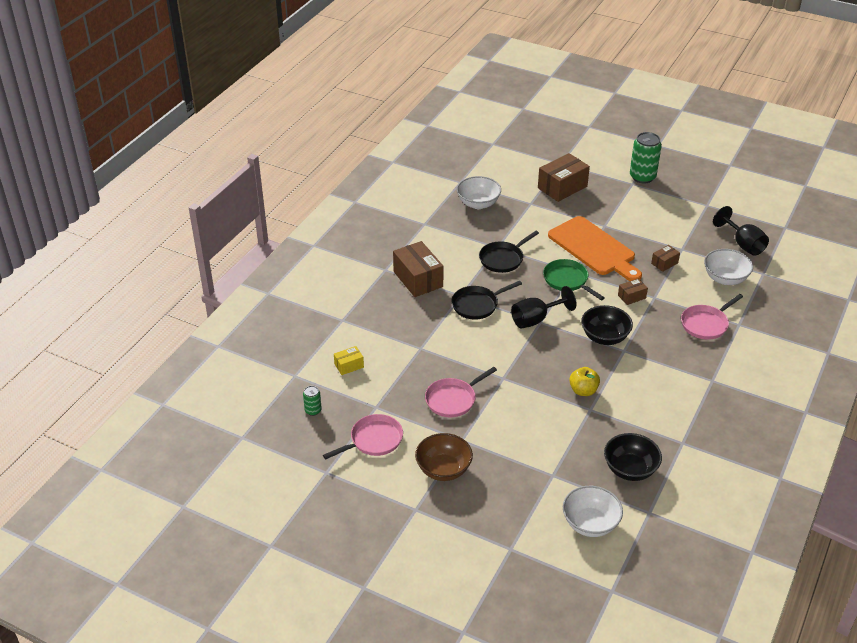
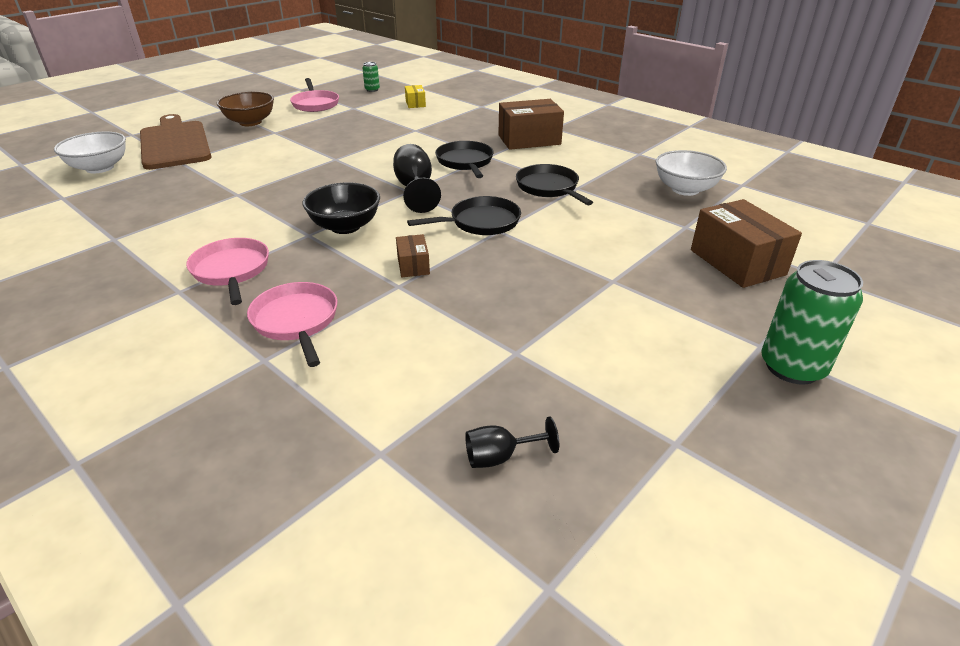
camera: 105 degrees right, 5 degrees down
pink pan [425,367,497,417] -> pink pan moved to [186,238,269,305]
green pan [543,259,605,300] -> black pan [407,196,521,235]
orange cutting board [548,216,642,281] -> none
yellow apple [569,367,600,396] -> none
black bowl [604,433,662,481] -> none
brown box [651,245,680,272] -> none
white bowl [704,249,753,285] -> none
black goblet [713,206,769,256] -> black goblet [465,416,559,468], size x0.59
none -> brown cutting board [140,114,211,170]

